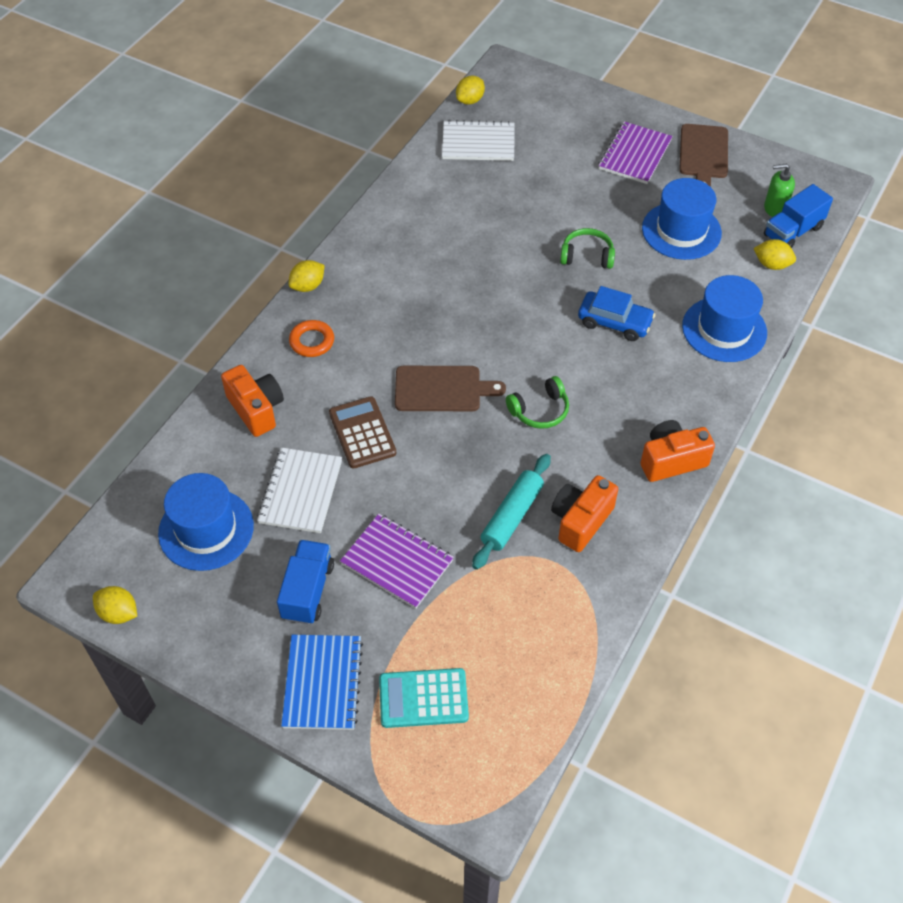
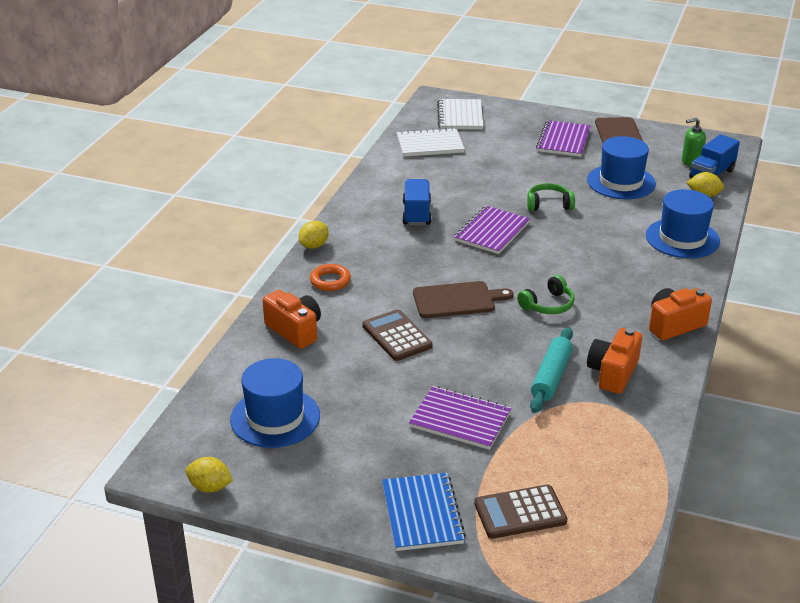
camera: 10 degrees left, 20 degrees down
white notebook [257,447,342,533] -> white notebook moved to [437,99,484,129]
blue truck [277,540,334,625] -> blue truck moved to [402,179,431,225]
turquoise calculator [379,668,469,728] -> brown calculator [474,485,568,539]
yellow lemon [456,76,485,105] -> none
blue car [578,286,656,341] -> none
none -> purple notebook [454,206,530,254]

